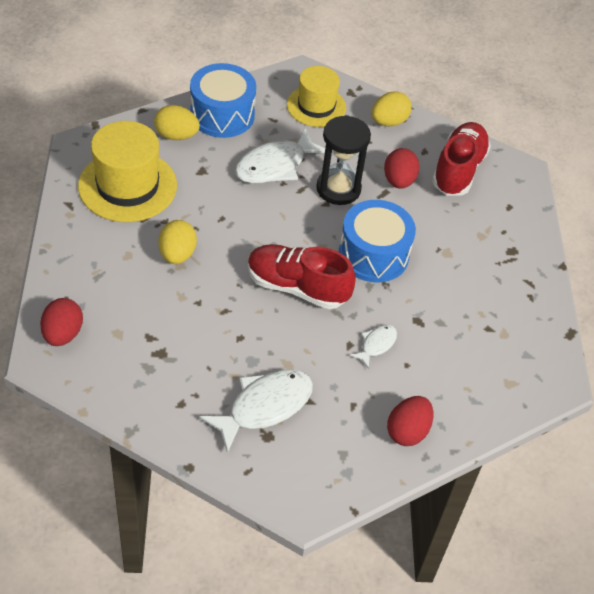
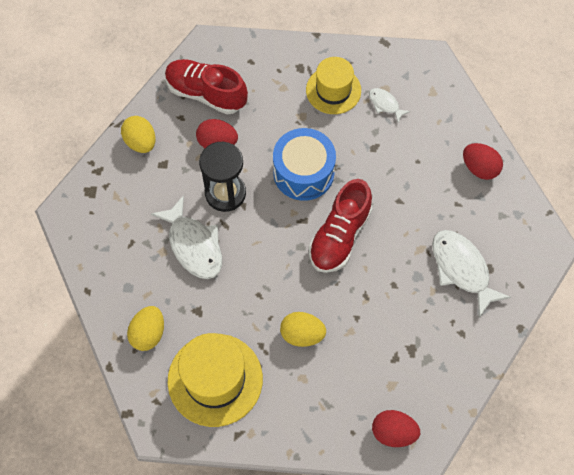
camera: 80 degrees left, 15 degrees up
blue drum [190,63,256,138] -> none
yellow hat [287,66,346,127] -> yellow hat moved to [306,57,361,114]
white fish [350,325,397,369] -> white fish moved to [369,88,410,123]

